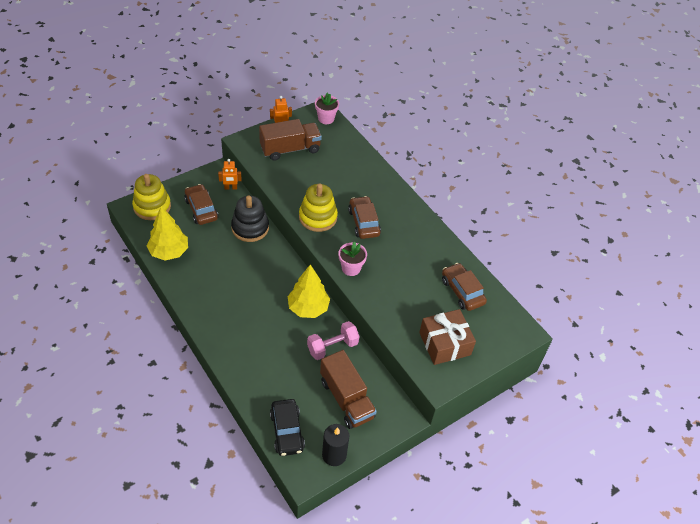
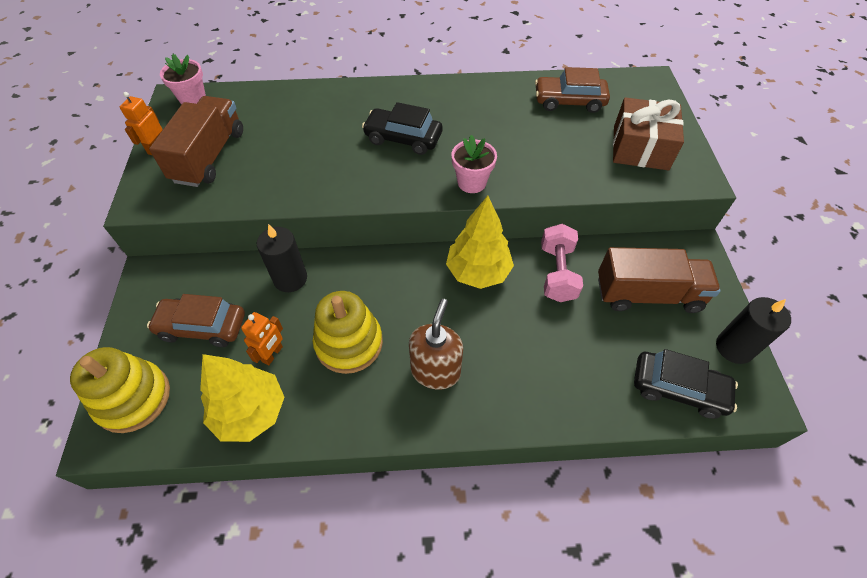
camera: 55 degrees left, 5 degrees up
orange robot [218,159,242,190] -> orange robot moved to [241,312,283,365]
black stacking toy [231,196,269,242] -> black candle [257,224,307,292]
yellow stacking toy [299,183,338,232] -> yellow stacking toy moved to [313,291,383,374]
brown car [348,196,381,239] -> black car [362,102,442,155]
none -> brown soap dispenser [409,299,463,390]

